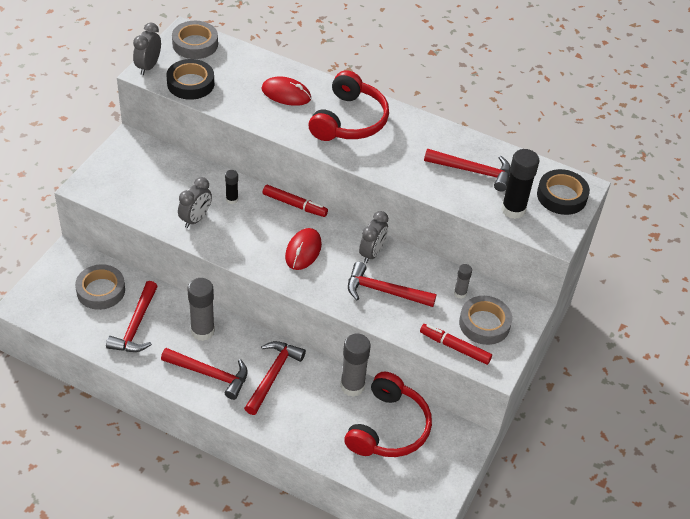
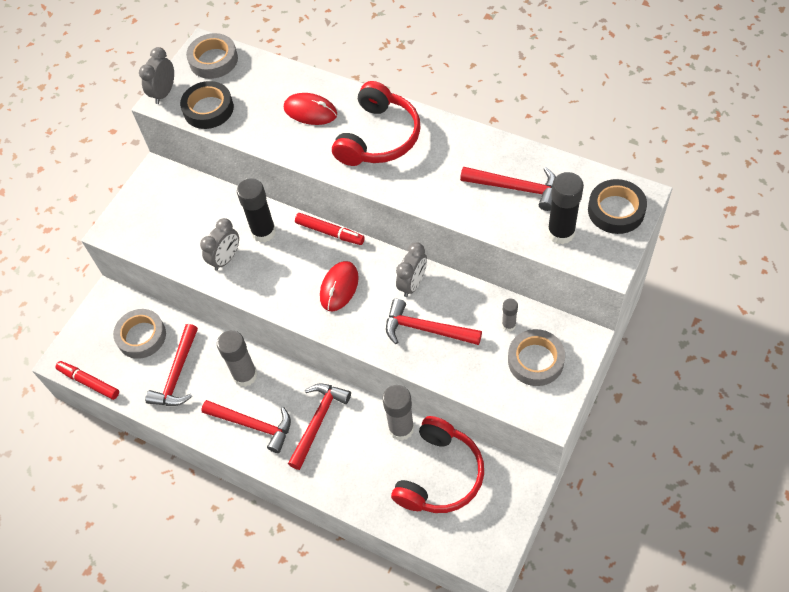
camera: 10 degrees right, 10 degrees up
black glue stick [225,170,238,204] -> black glue stick [237,178,276,242], size x1.88
red marker [420,324,492,365] -> red marker moved to [55,361,119,400]

